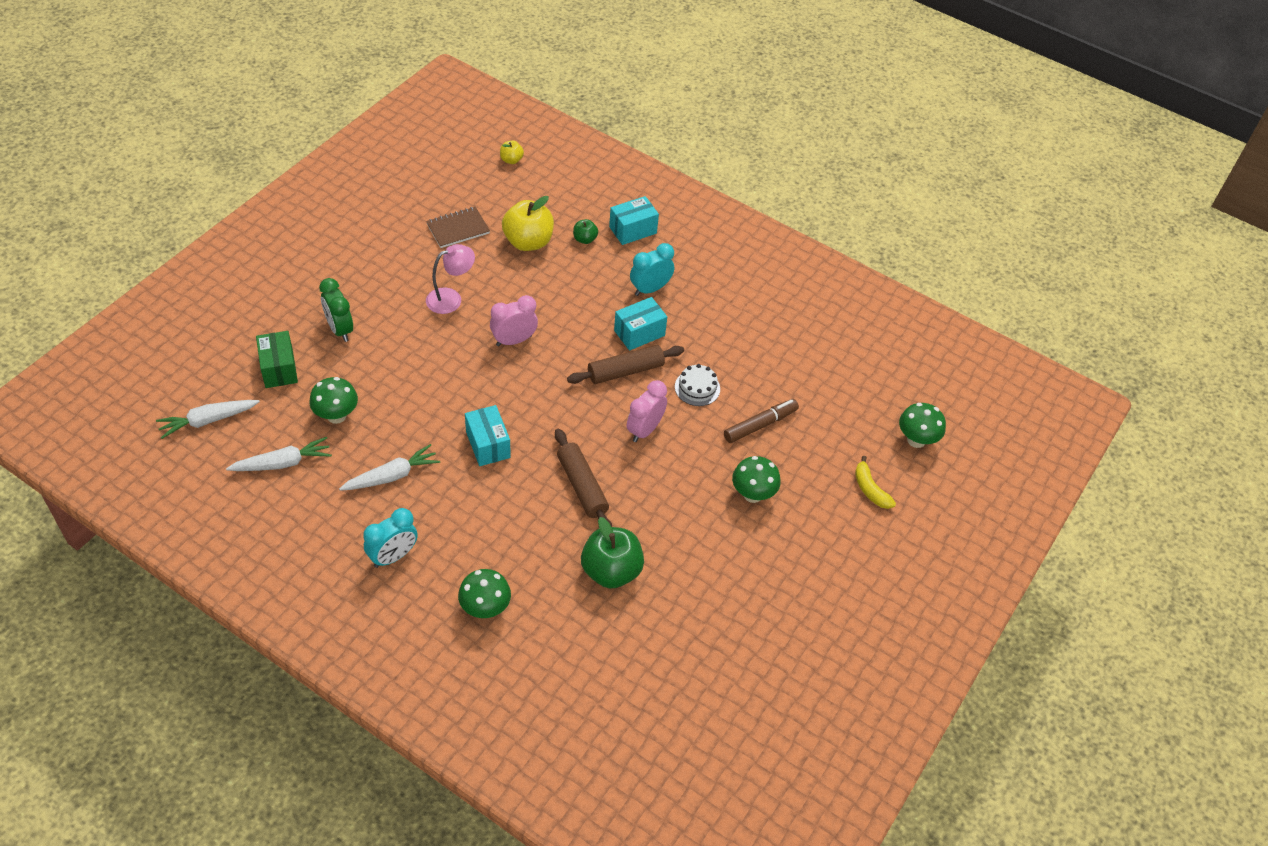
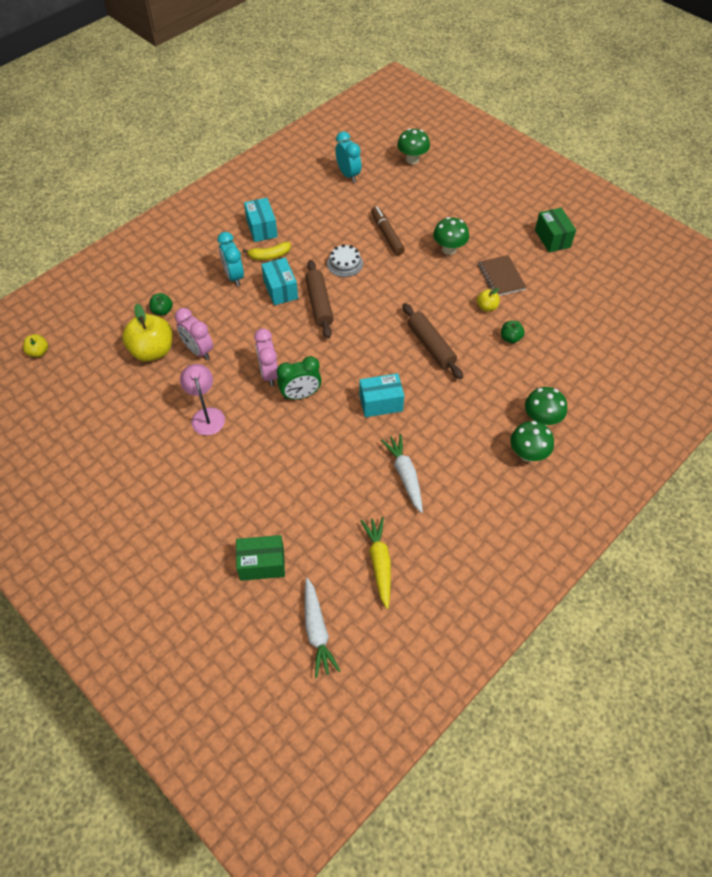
camera: 75 degrees left, 5 degrees up
white carrot [226,437,332,471] -> yellow carrot [361,517,391,609]
green mushroom [309,377,358,424] -> green mushroom moved to [510,421,554,462]
green clock [319,278,353,342] -> green clock moved to [277,356,322,400]
turquoise clock [363,508,418,568] -> turquoise clock moved to [335,131,362,182]
brown notebook [426,207,490,248] -> brown notebook moved to [478,255,527,296]
brown rolling pin [555,429,612,527] -> brown rolling pin turned 75 degrees clockwise [403,303,463,379]
green apple [581,517,644,589] -> green apple [501,321,525,343], size x0.49
turquoise box [609,196,659,245] -> turquoise box moved to [244,198,278,242]
pink clock [627,380,667,442] -> pink clock moved to [175,308,213,360]
yellow banana [855,456,896,509] -> yellow banana moved to [243,242,291,260]
none -> yellow apple [477,288,500,311]
none -> green box [535,208,576,253]

